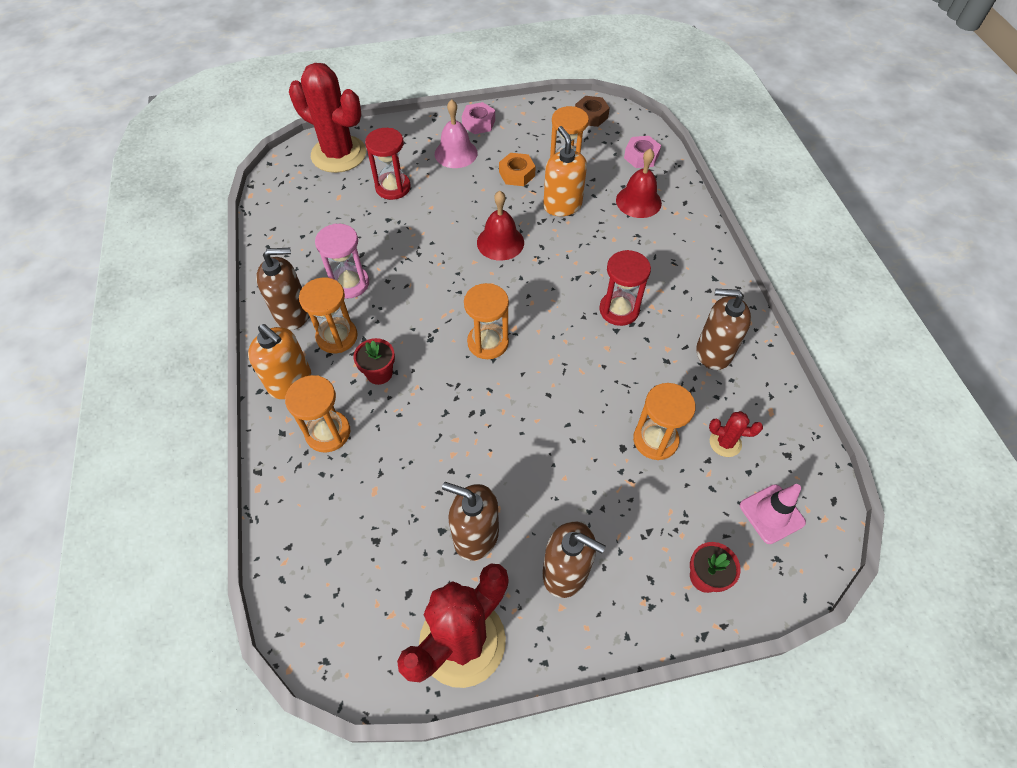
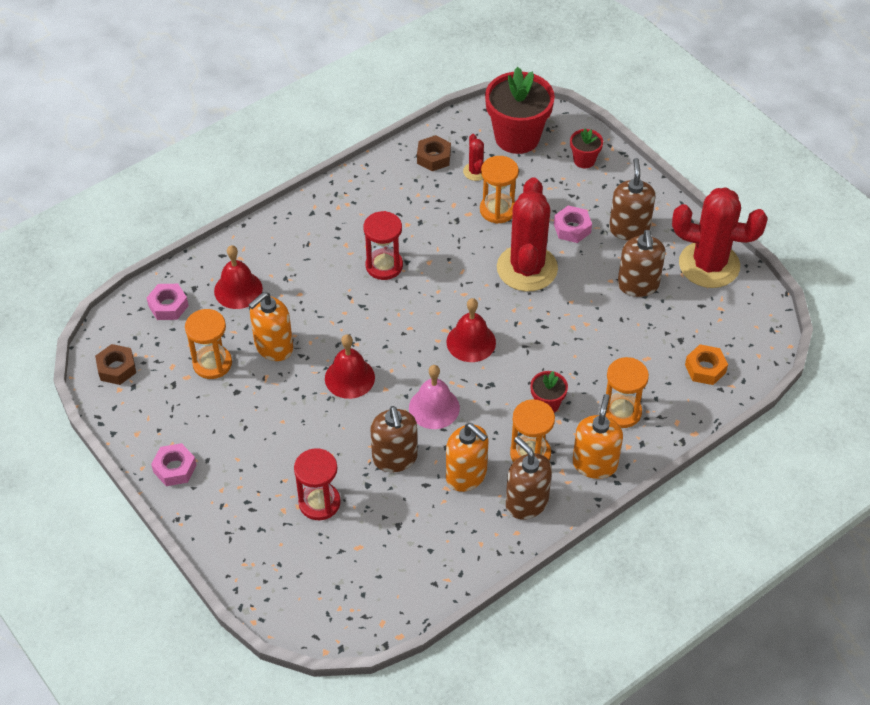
camera: 115 degrees left, 5 degrees down
red cactus [289,63,366,173] -> red cactus moved to [497,177,558,292]
pink hourglass [315,224,369,299] -> orange soap dispenser [446,423,489,492]
pink bell [435,99,478,168] -> pink bell moved to [409,365,460,429]
orange hourglass [464,283,509,359] -> red bell [447,298,496,362]
orange nut [499,153,536,186] -> orange nut moved to [685,344,728,385]
brown soap dispenser [696,289,751,370] -> brown soap dispenser moved to [370,406,417,472]
pink traffic cone [740,484,806,544] -> red flower pot [485,67,555,154]
none -> brown nut [417,135,451,171]
none -> pink nut [554,205,592,243]

